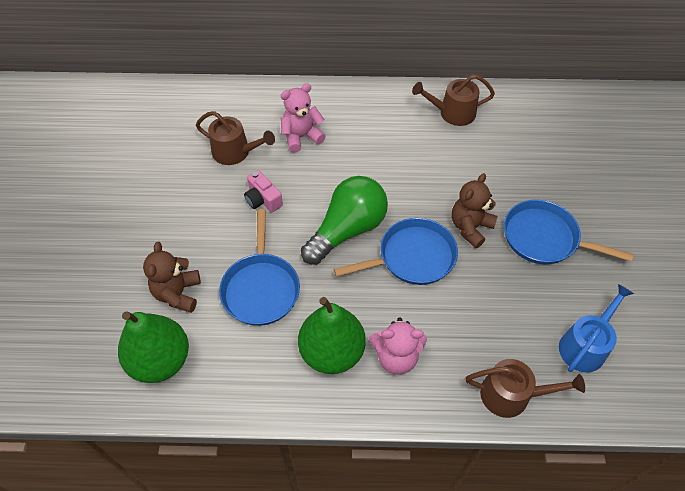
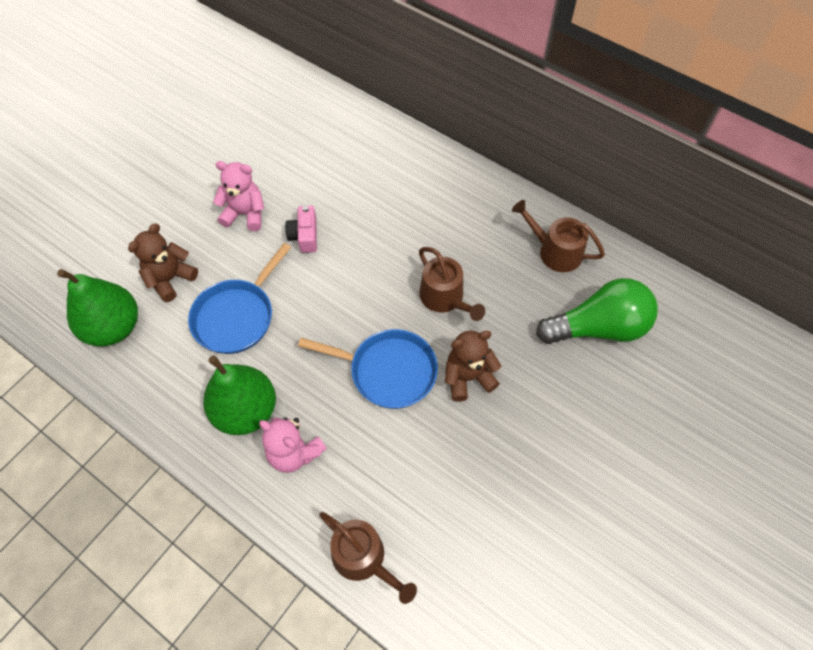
camera: 35 degrees right, 5 degrees up
brown watering can [196,111,275,165] -> brown watering can moved to [419,247,485,321]
pink teddy bear [281,84,326,153] -> pink teddy bear moved to [213,161,264,231]
green light bulb [301,176,388,265] -> green light bulb moved to [536,278,658,344]
blue pan [504,200,634,264] -> none
blue watering can [559,284,634,372] -> none

